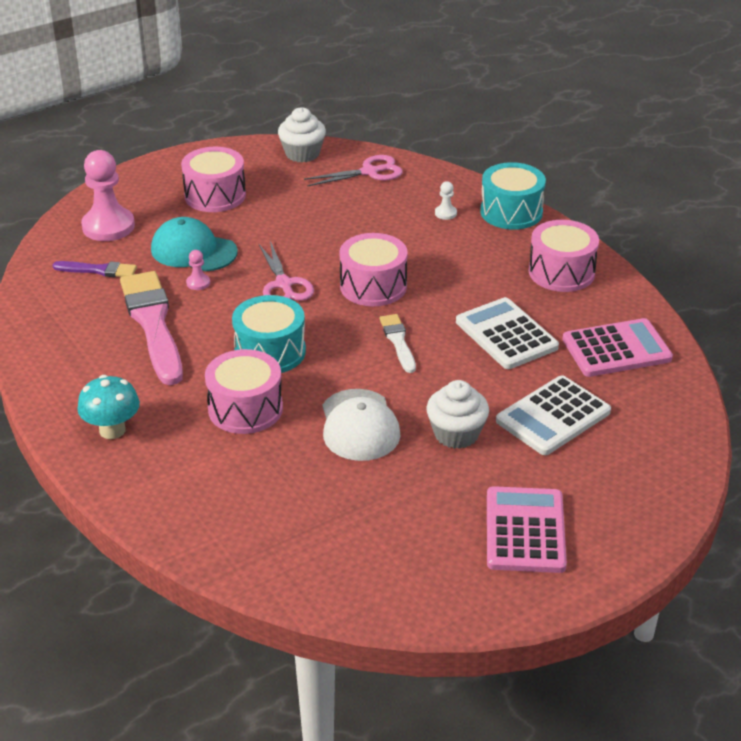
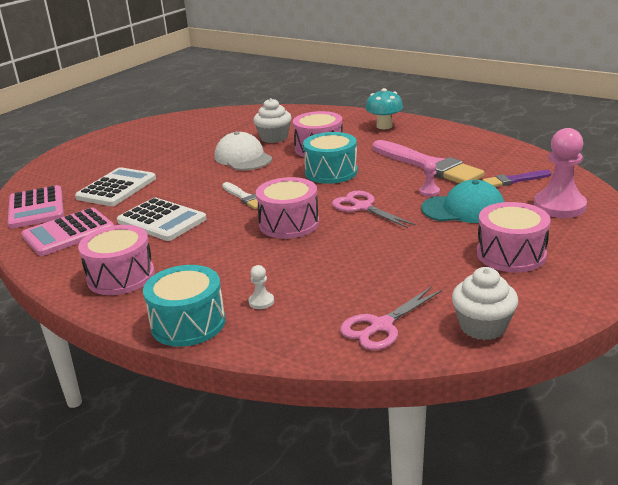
camera: 160 degrees right, 10 degrees down
white cupcake [426,380,489,449] -> white cupcake moved to [253,98,292,143]
pink calculator [487,486,567,573] -> pink calculator moved to [8,185,64,229]

